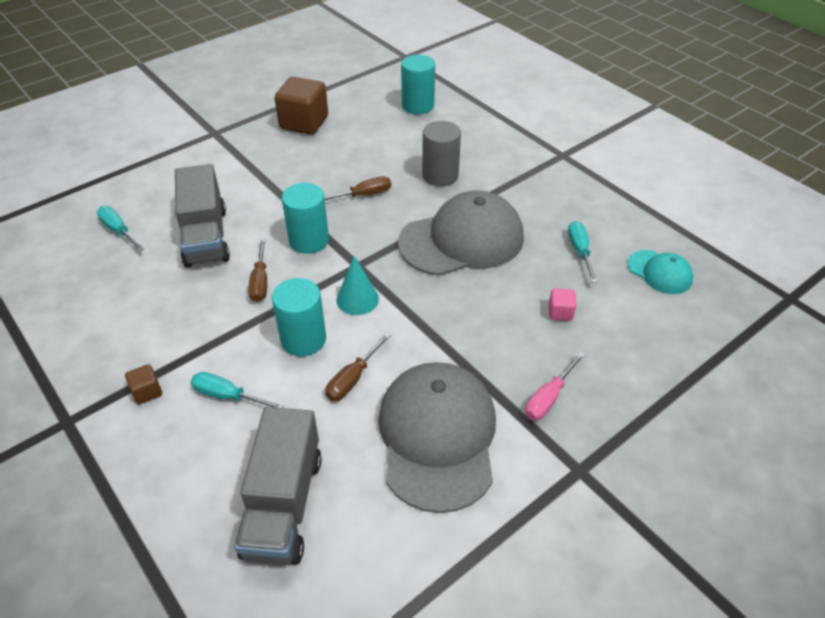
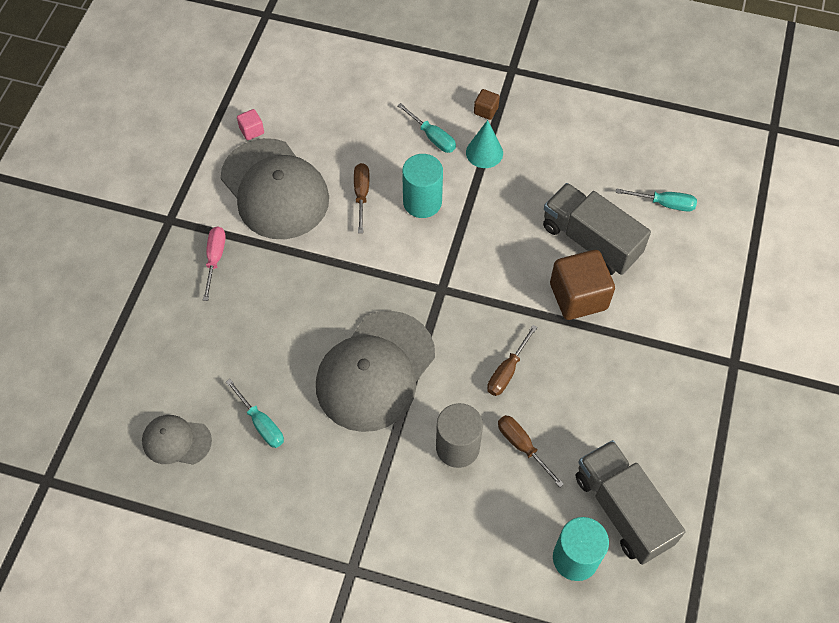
camera: 145 degrees right, 15 degrees up
turquoise screwdriver [191,372,284,408] -> turquoise screwdriver turned 60 degrees clockwise [397,103,456,153]
grey truck [234,407,322,565] -> grey truck moved to [576,440,685,565]
brown screwdriver [248,238,267,302] -> brown screwdriver moved to [498,415,564,487]
brown cube [275,77,328,135] -> brown cube moved to [550,250,615,320]
turquoise cylinder [282,183,329,254] -> none
turquoise cone [336,256,379,315] -> turquoise cone moved to [466,120,503,168]
pink cube [549,288,576,321] -> pink cube moved to [237,109,264,140]
turquoise cap [627,250,694,294] -> grey cap [142,415,212,465]

